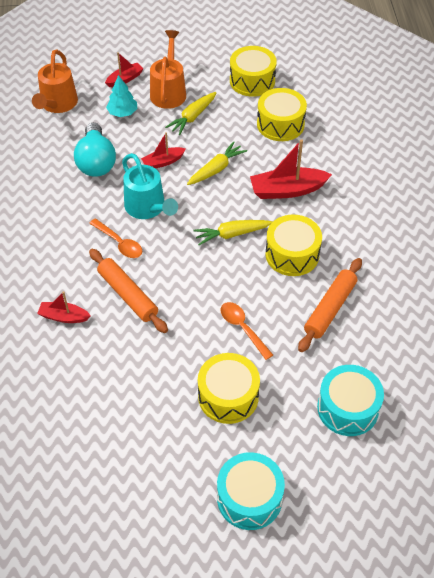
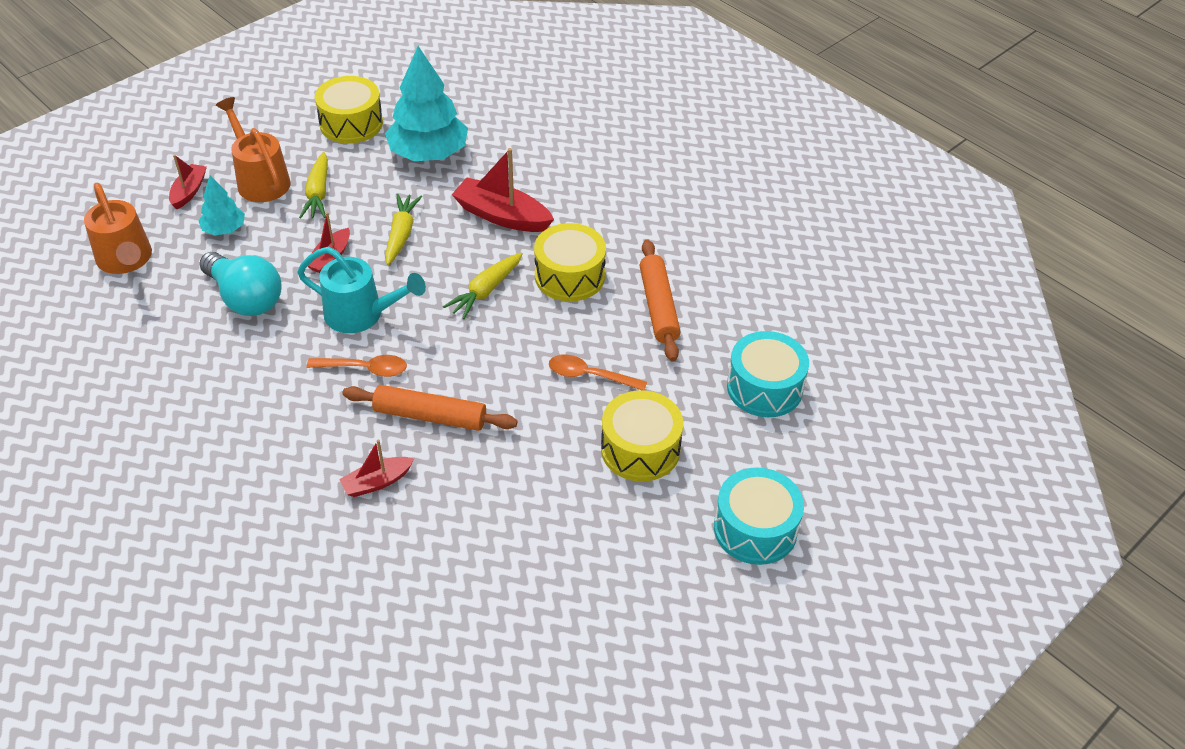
camera: 40 degrees left, 5 degrees down
red boat [250,139,332,199] -> red boat turned 75 degrees clockwise [452,148,554,232]
yellow drum [257,88,307,141] -> turquoise tree [385,46,468,161]

